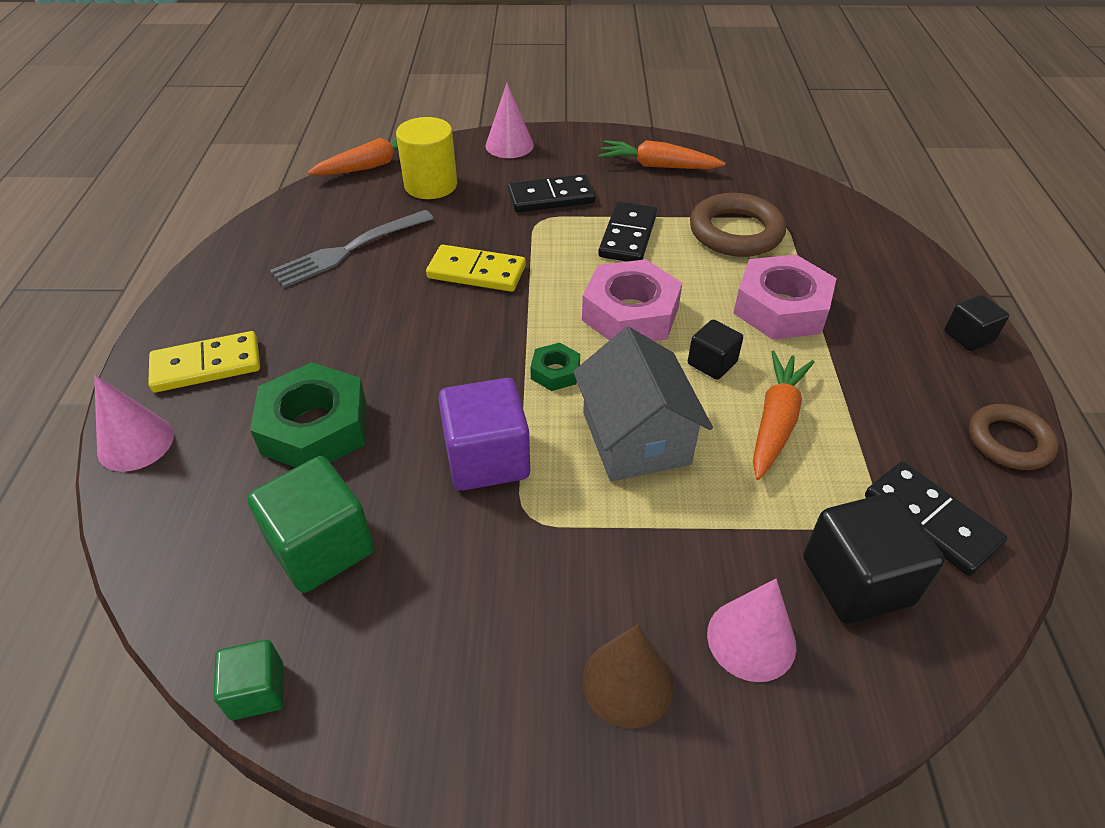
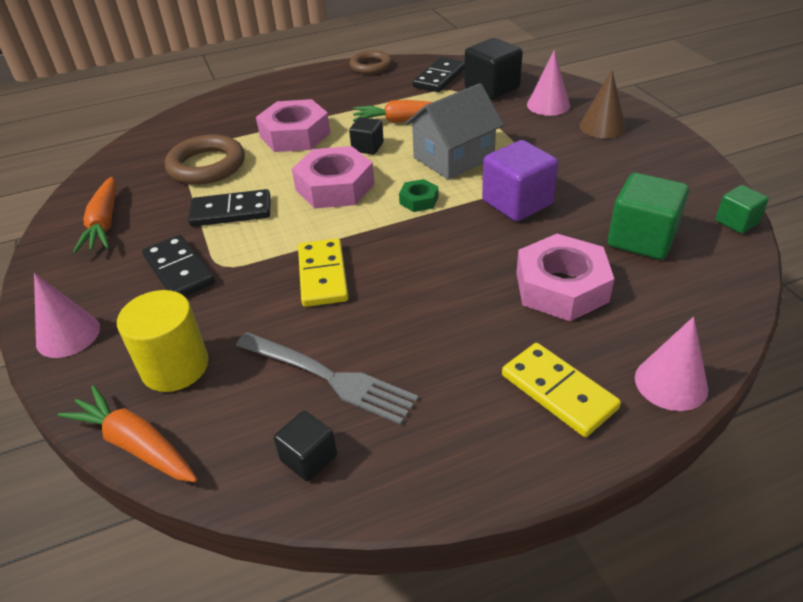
camera: 110 degrees left, 5 degrees down
green nut [250,362,367,467] -> pink nut [516,234,614,321]
black cube [944,295,1009,351] -> black cube moved to [274,411,337,482]

